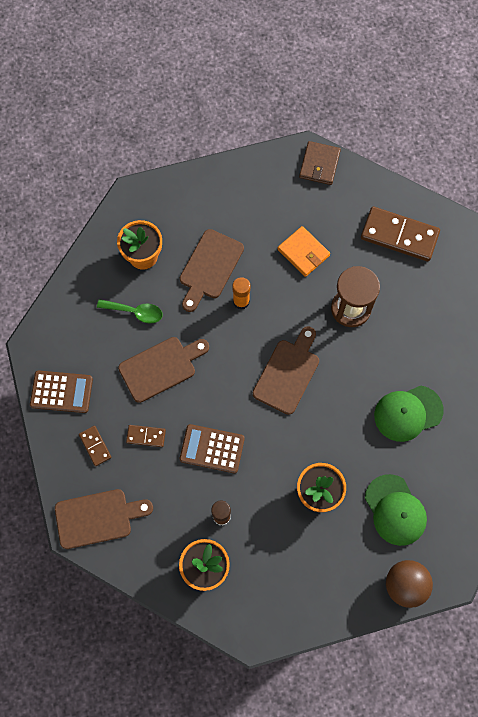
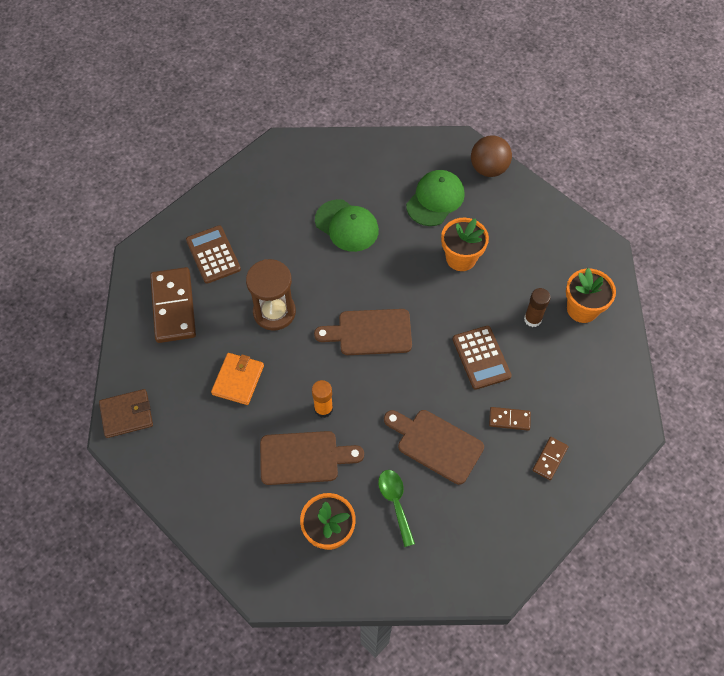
camera: 120 degrees left, 10 degrees down
brown calculator [30,370,93,413] -> brown calculator moved to [186,225,241,284]
brown cutting board [55,489,153,549] -> none
brown domino [126,425,166,447] -> brown domino turned 60 degrees counterclockwise [489,407,531,431]

